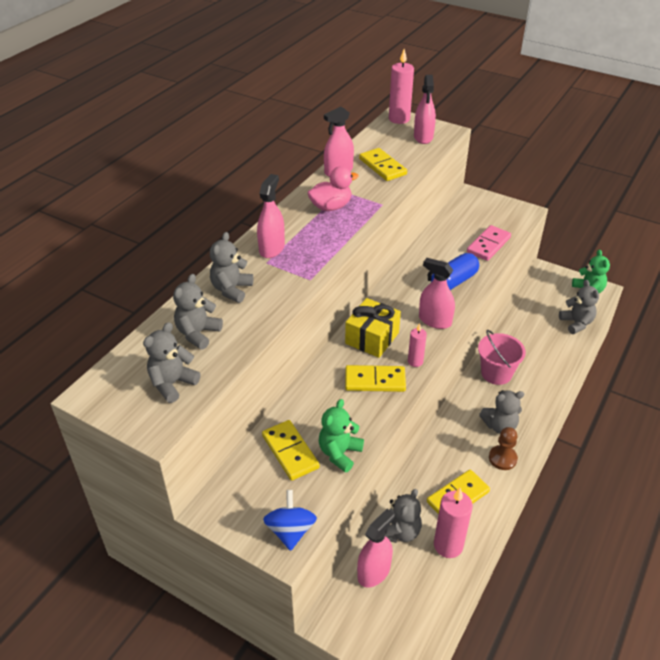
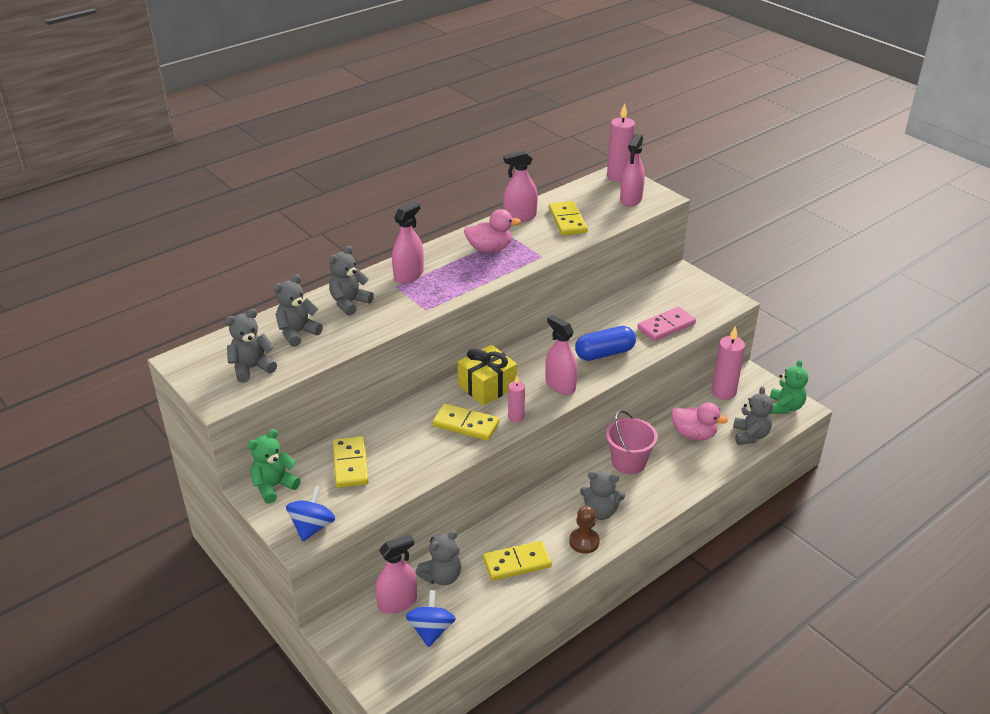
camera: 20 degrees right, 5 degrees down
green teddy bear [319,399,364,473] -> green teddy bear moved to [248,429,301,504]
pink candle [434,488,473,558] -> pink candle moved to [712,326,745,400]
none -> blue spinning top [406,590,456,647]
none -> pink duck [671,403,728,440]

